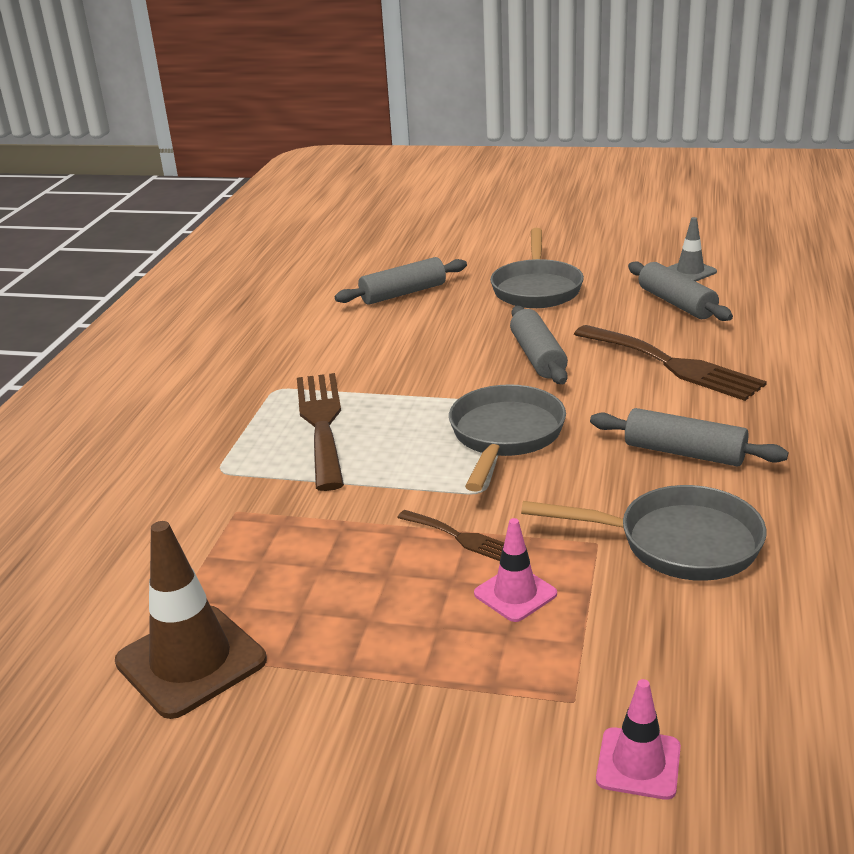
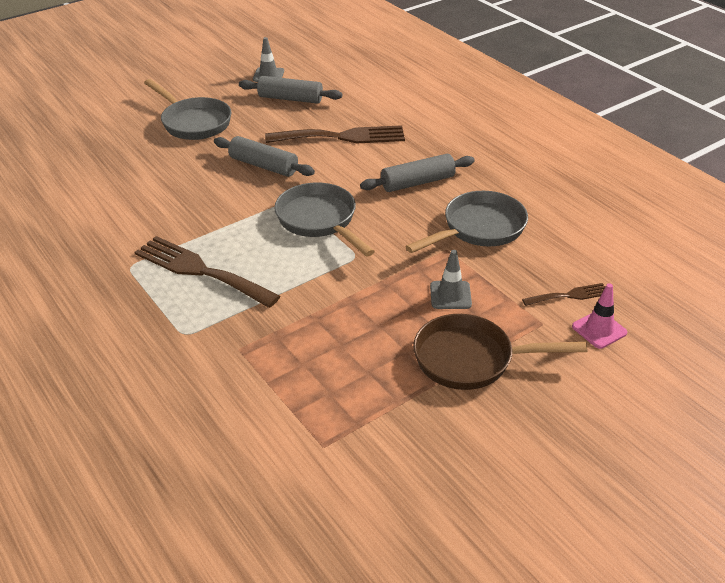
camera: 50 degrees left, 10 degrees up
brown traffic cone [115,521,267,719] -> none
grey rolling pin [335,257,467,304] -> none
brown fork [397,510,504,561] -> brown fork moved to [522,283,605,306]
pink traffic cone [474,518,557,622] -> grey traffic cone [430,250,472,309]
none -> brown pan [413,314,587,390]

